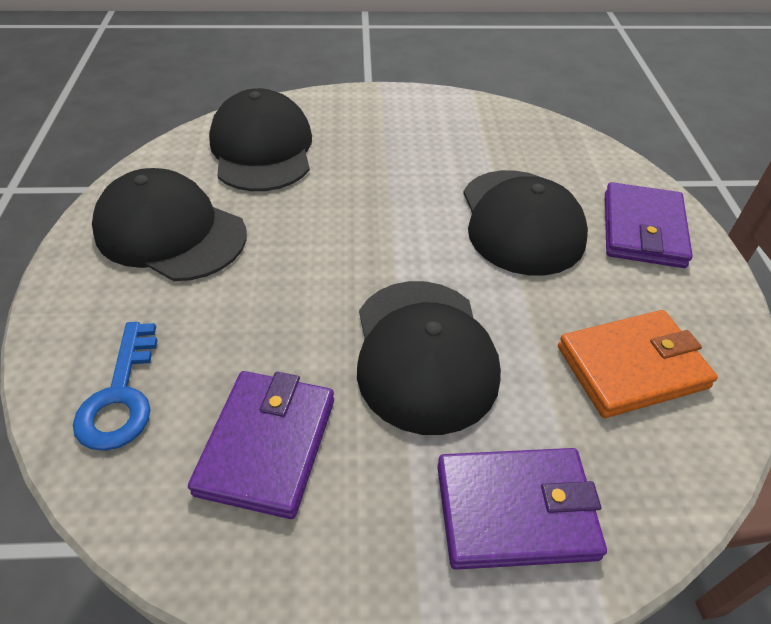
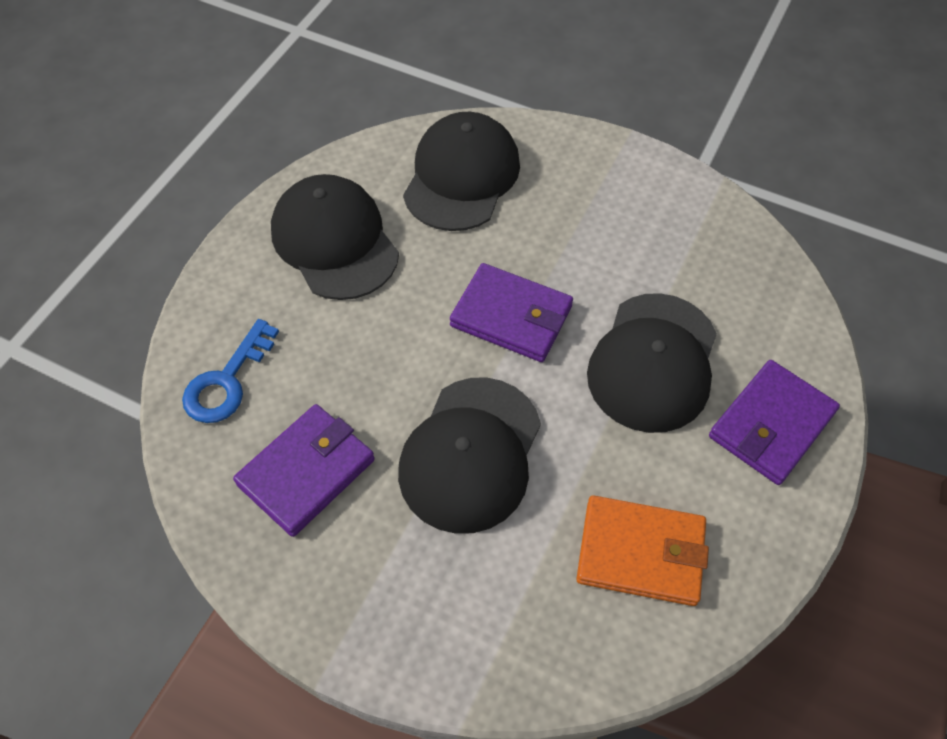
camera: 30 degrees right, 10 degrees up
purple wallet [437,448,607,570] -> purple wallet moved to [450,263,573,362]

